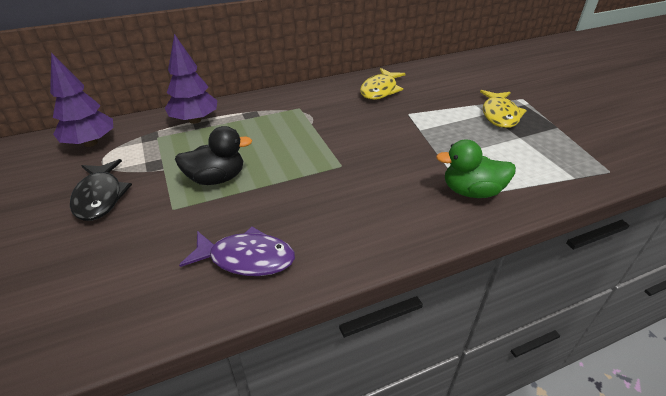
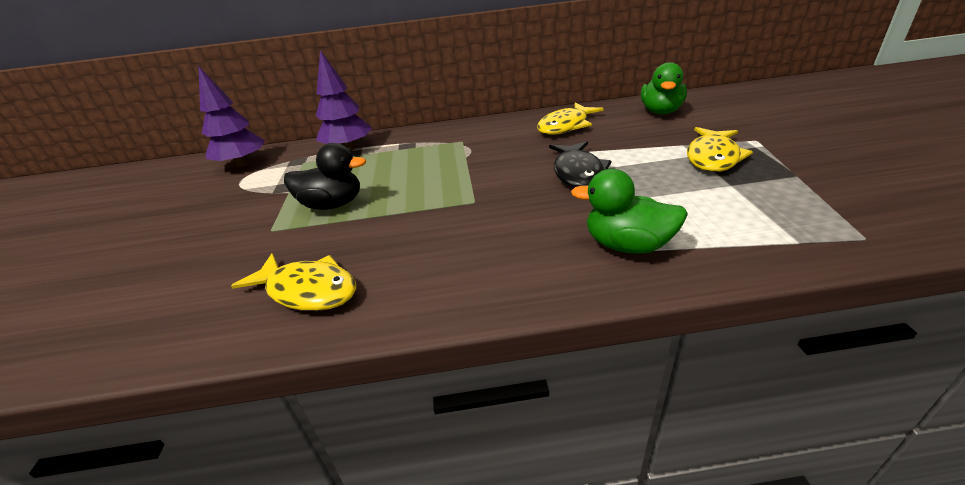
camera: 20 degrees right, 5 degrees down
black fish [70,159,132,221] -> black fish moved to [549,141,612,188]
purple fish [179,227,295,276] -> yellow fish [231,253,356,311]
none -> green duck [641,62,687,114]

